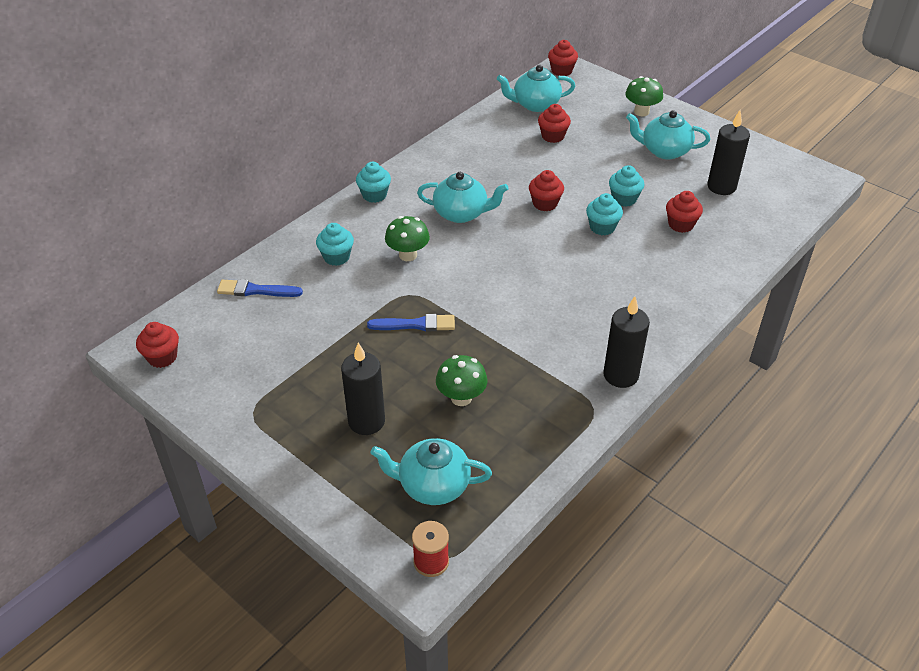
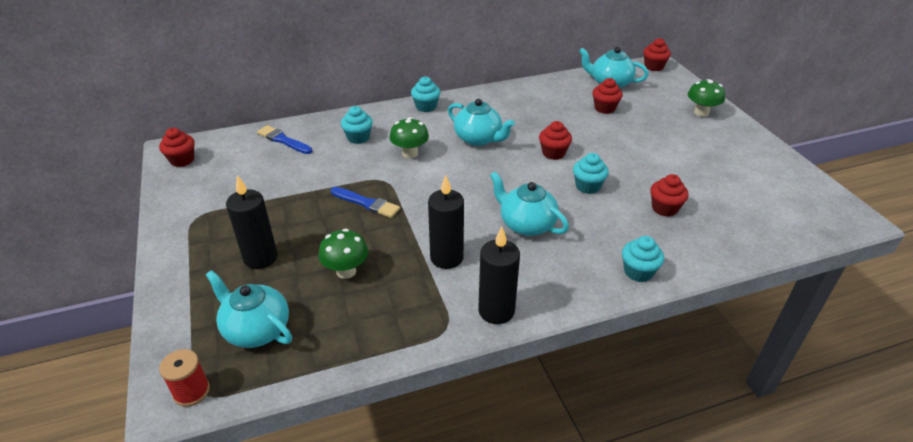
camera: 30 degrees right, 5 degrees down
turquoise cupcake [609,165,644,207] -> turquoise cupcake moved to [622,236,664,282]
turquoise teapot [626,110,710,160] -> turquoise teapot moved to [490,172,569,236]
black candle [707,110,750,195] -> black candle moved to [428,175,464,269]

